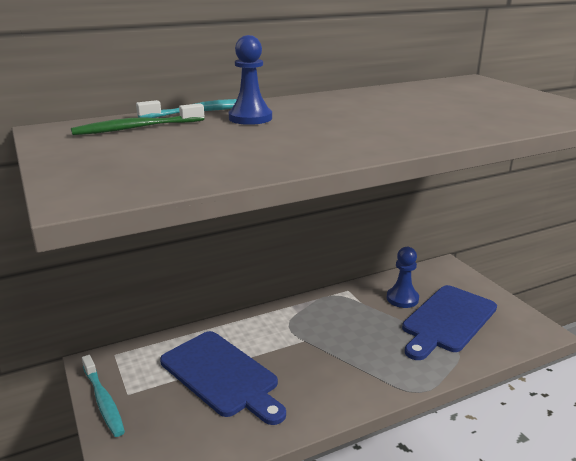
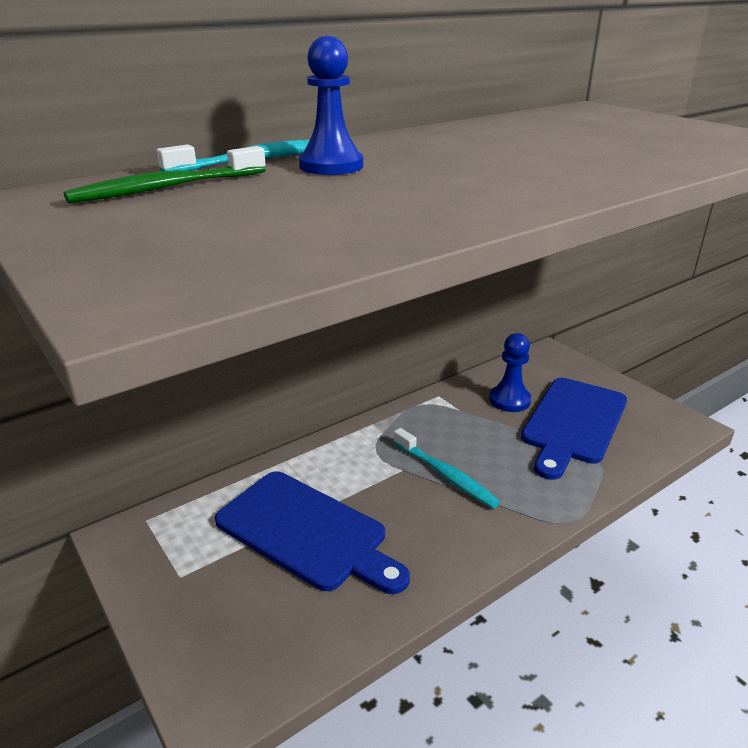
camera: 10 degrees left, 5 degrees up
turquoise toothbrush [82,355,125,437] -> turquoise toothbrush moved to [393,428,500,509]

